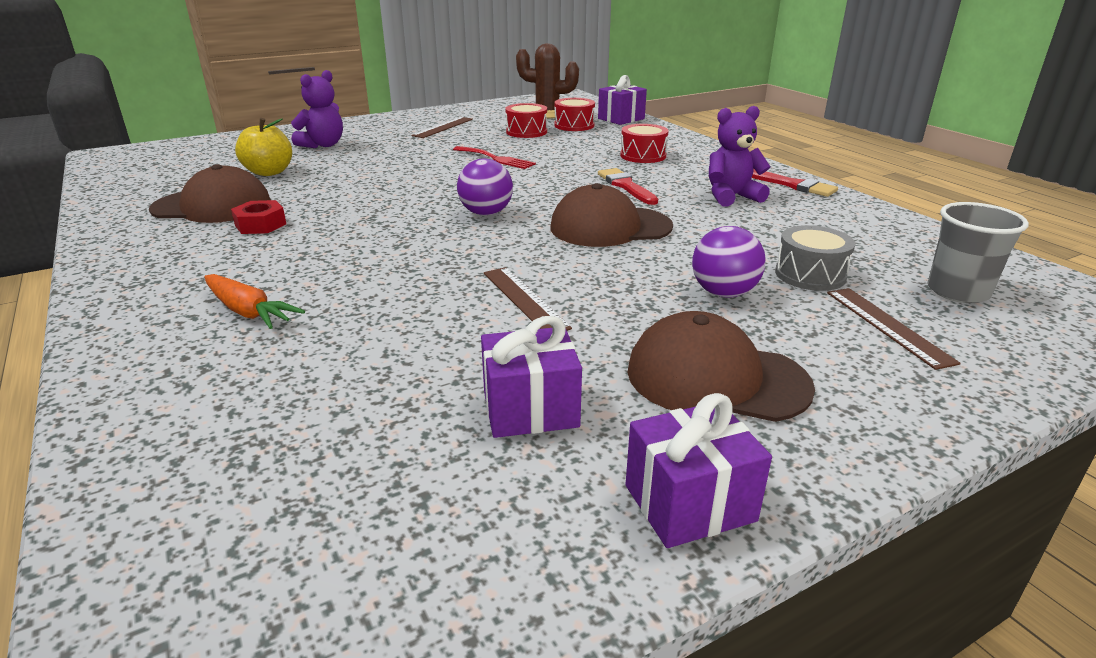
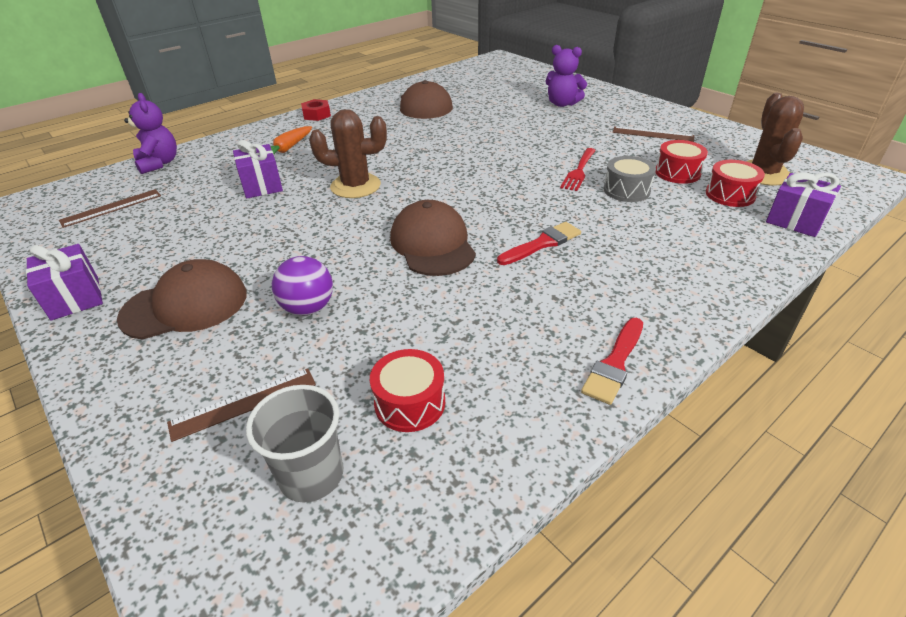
camera: 80 degrees right, 10 degrees up
red nut [231,200,286,234] -> red nut moved to [301,99,331,121]
yellow apple [235,118,292,176] -> none
purple ball [457,158,513,216] -> none
purple gift [481,316,582,438] -> purple gift moved to [233,140,283,198]
brown ruler [484,267,572,331] -> brown ruler moved to [59,189,161,228]
red drum [620,124,668,163] -> red drum moved to [370,349,445,432]
brown cap [627,311,815,422] -> brown cap turned 60 degrees clockwise [117,259,247,339]
purple teddy bear [709,106,770,206] -> purple teddy bear moved to [124,93,177,174]
grey drum [775,225,855,291] -> grey drum moved to [604,156,656,202]
none -> brown cactus [309,109,387,198]

